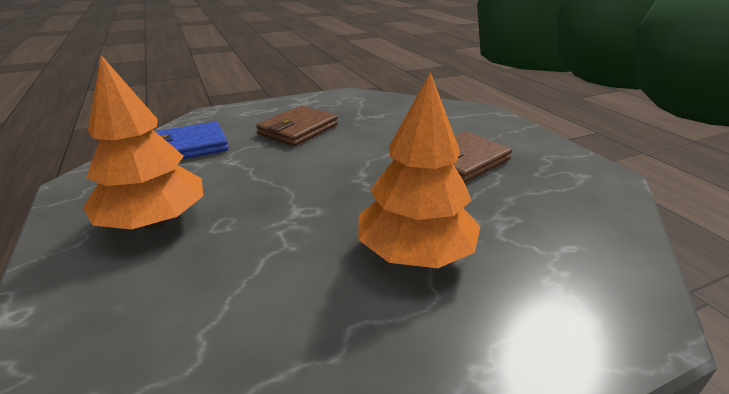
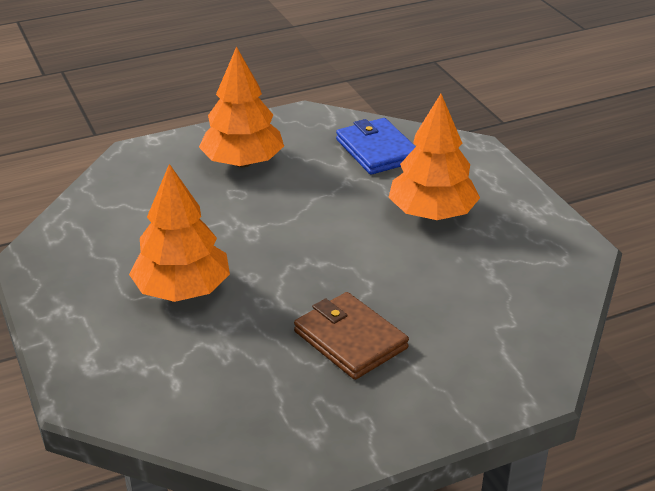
camera: 90 degrees right, 5 degrees up
brown wallet [256,106,338,146] -> orange tree [388,94,480,220]

